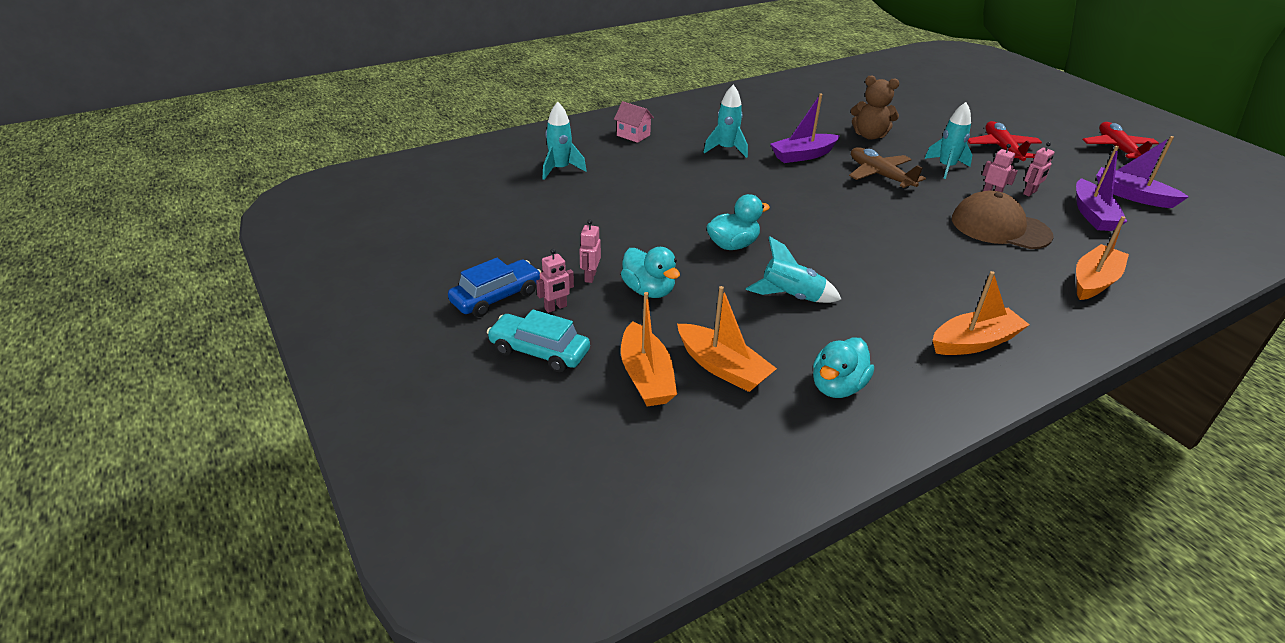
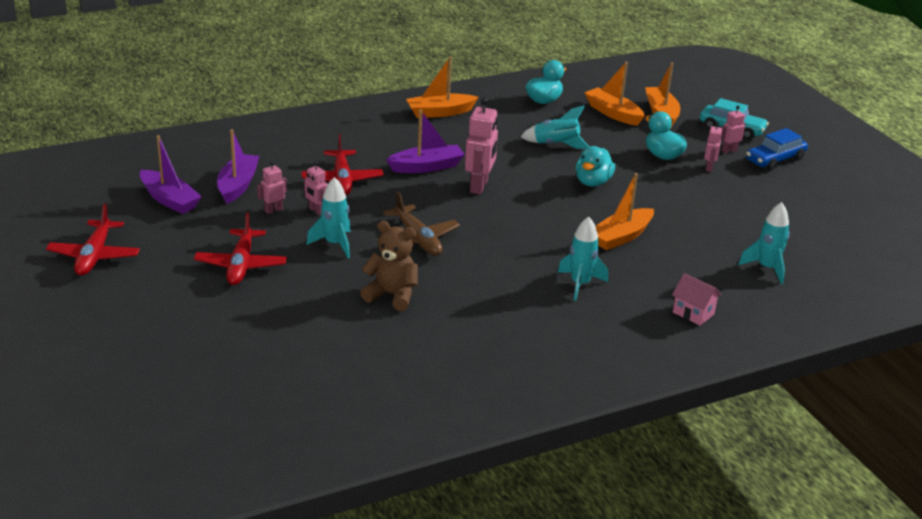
camera: 175 degrees left, 5 degrees down
turquoise duck [706,194,770,250] -> turquoise duck turned 45 degrees counterclockwise [576,146,615,187]
purple boat [770,93,840,163] -> purple boat moved to [386,109,465,173]
brown cap [952,190,1054,249] -> red plane [301,134,383,195]
orange boat [1076,216,1129,300] -> orange boat moved to [595,173,654,250]
none -> pink robot [465,97,498,194]

